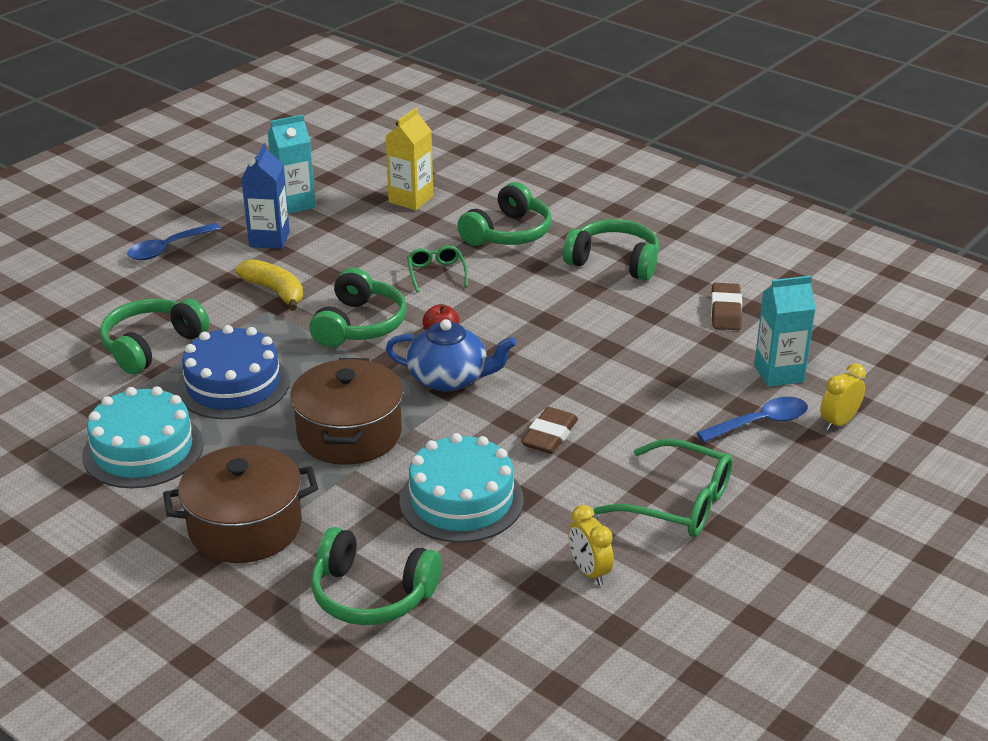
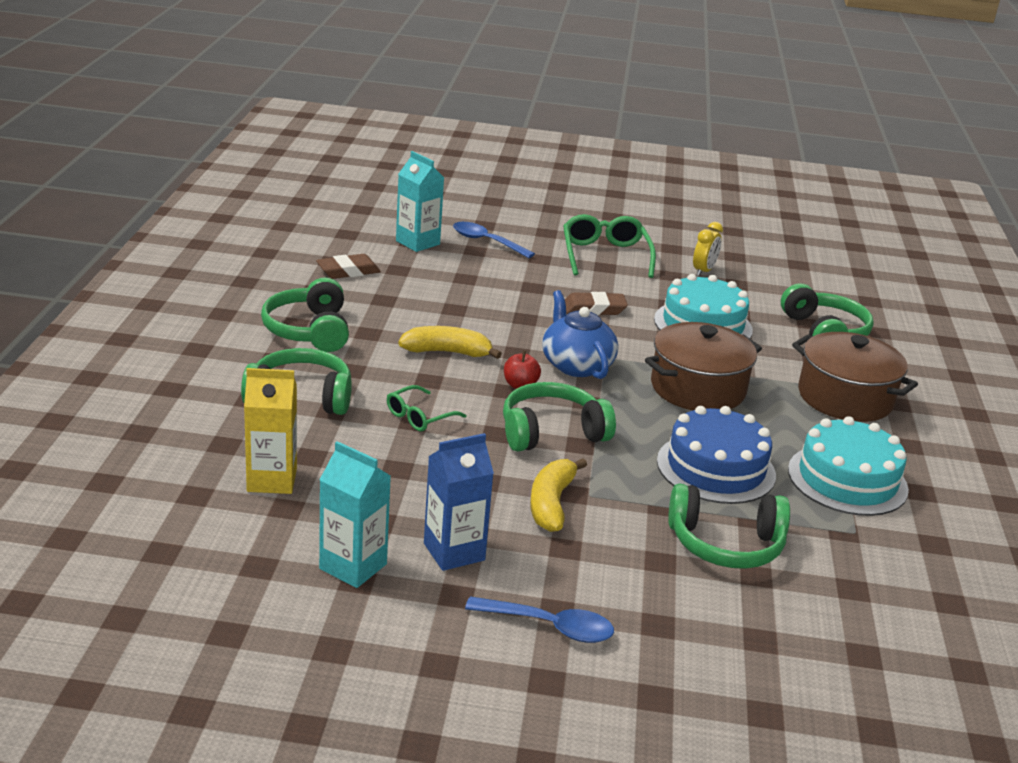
camera: 125 degrees left, 5 degrees down
yellow clock [820,363,866,431] -> none
none -> yellow banana [398,326,502,359]

